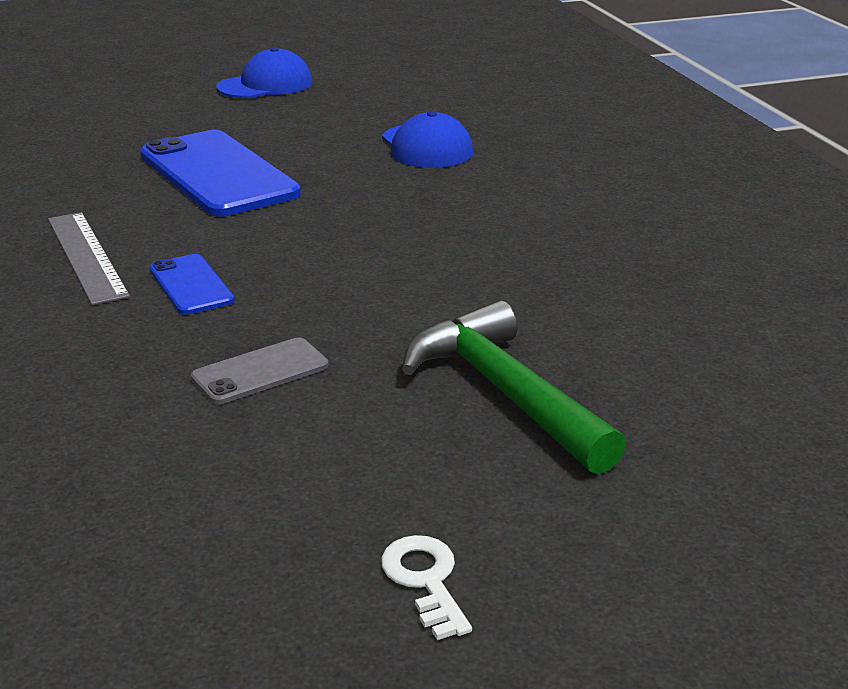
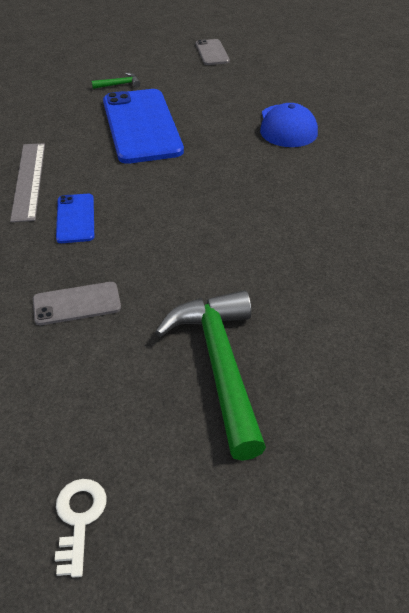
camera: 20 degrees right, 15 degrees up
blue cap [216,47,313,98] -> grey phone [196,39,230,65]
none -> green hammer [92,73,141,89]

